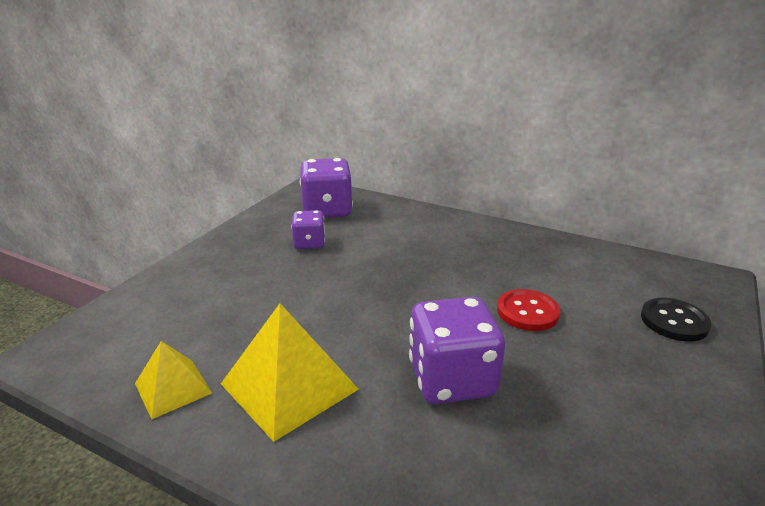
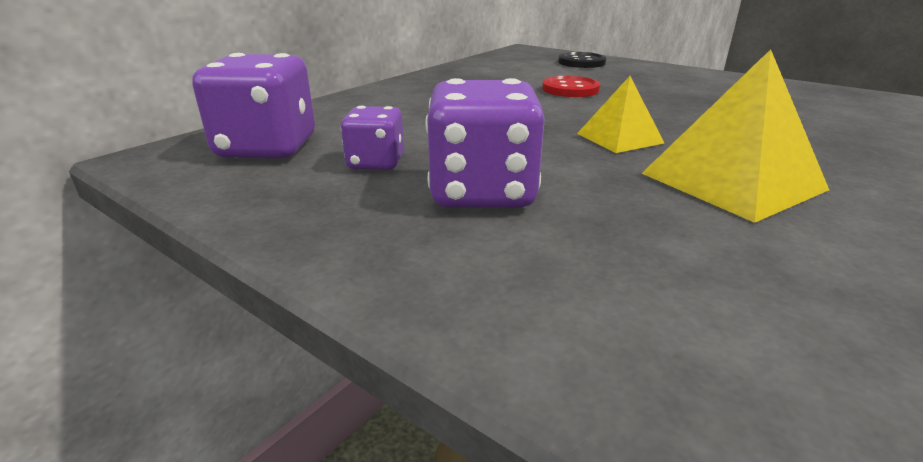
camera: 80 degrees left, 0 degrees up
yellow pyramid [135,341,212,420] -> yellow pyramid moved to [577,76,664,153]
purple dice [409,297,505,404] -> purple dice moved to [425,78,545,208]

